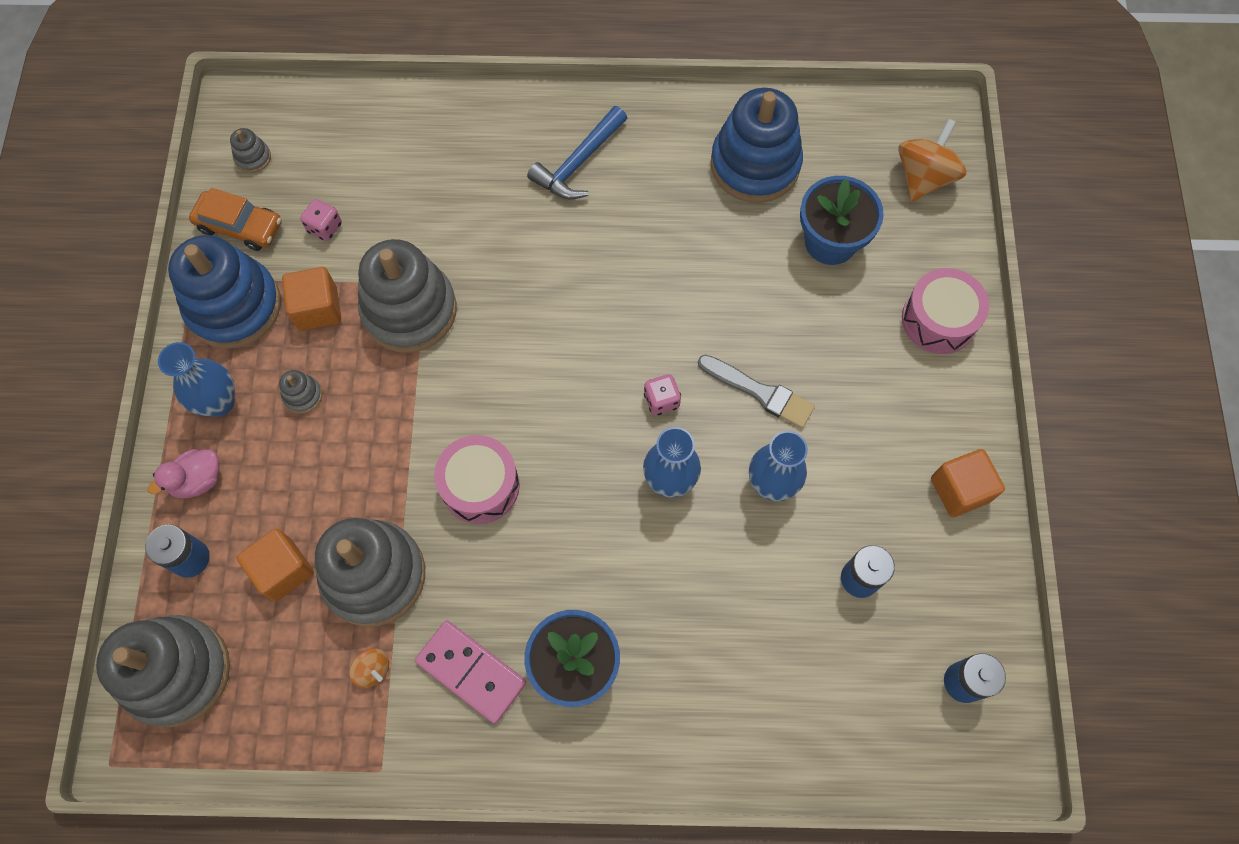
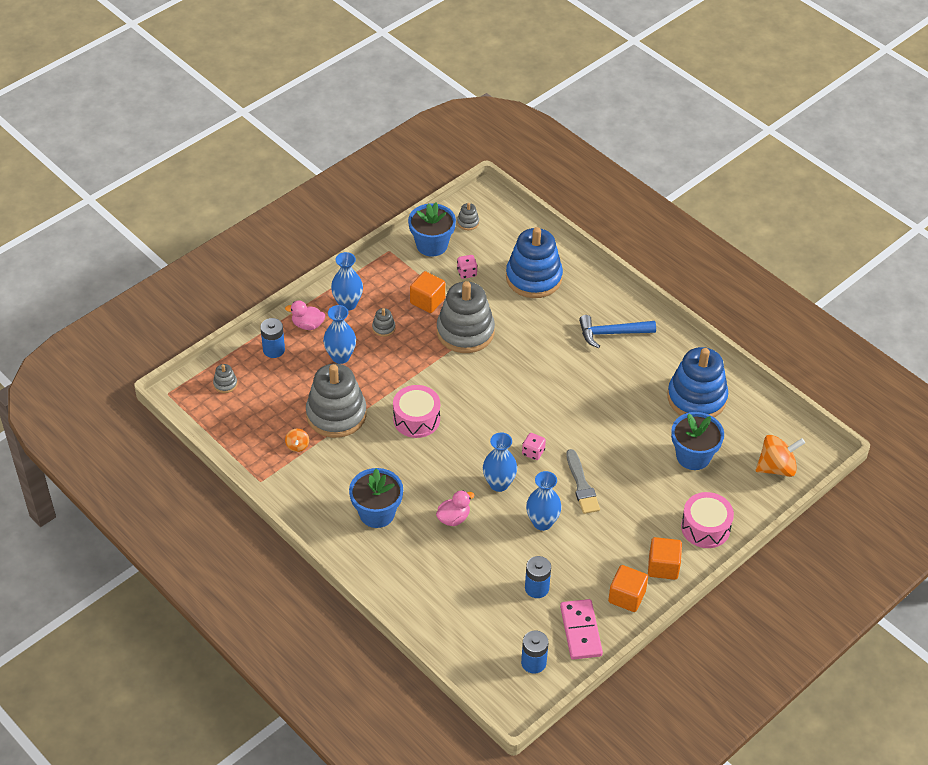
camera: 45 degrees right, 20 degrees down
grey stacking toy [96,615,230,727] -> grey stacking toy [213,364,237,393], size x0.40
blue stacking toy [168,235,281,349] -> blue stacking toy moved to [506,227,563,298]
orange car [189,188,282,251] -> blue flower pot [408,202,456,257]
orange cube [237,528,314,601] -> orange cube moved to [648,537,682,580]
pink domino [415,620,526,724] -> pink domino moved to [560,599,603,660]
none -> blue vase [323,305,356,364]
none -> pink duck [436,490,474,526]

